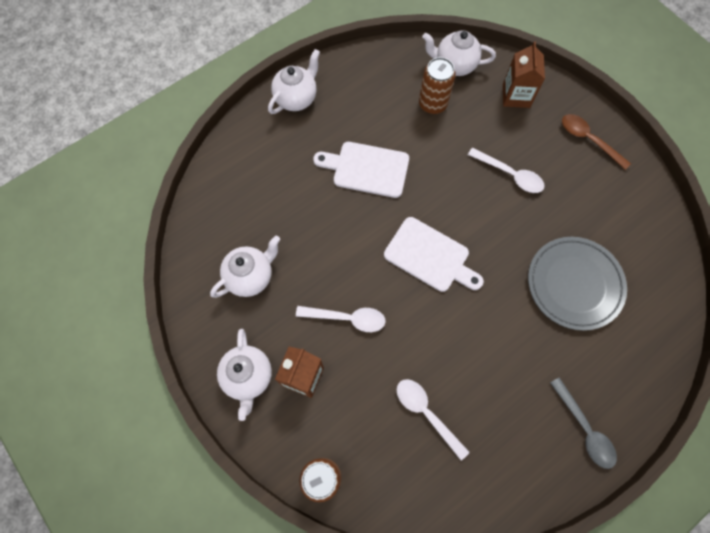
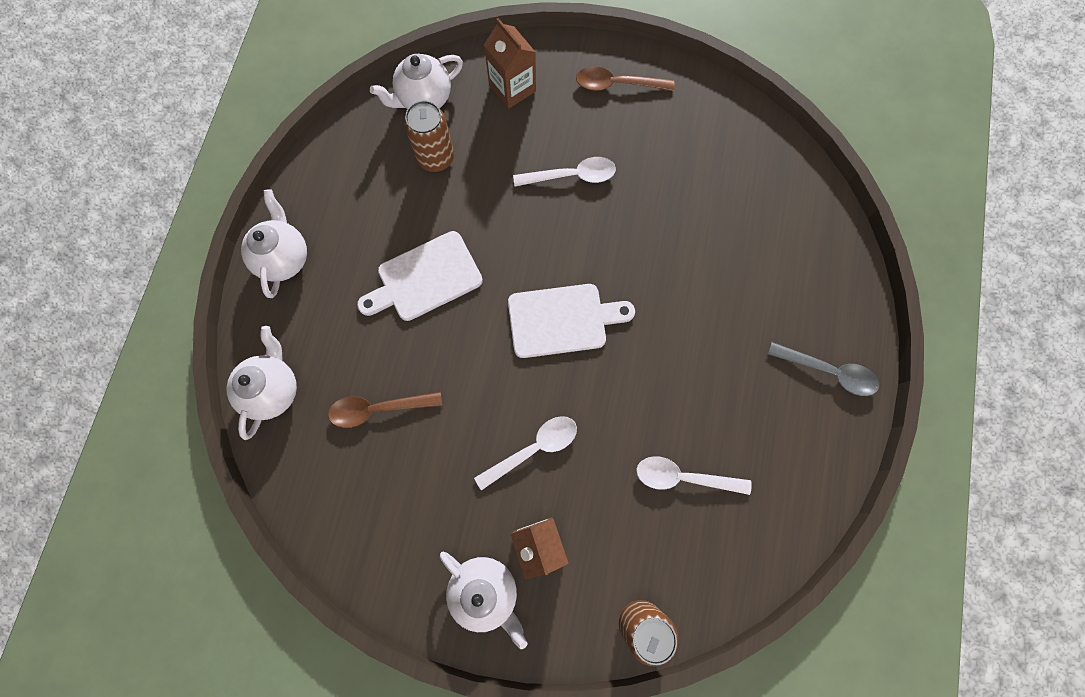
camera: 40 degrees left, 5 degrees up
white teapot [210,236,280,298] -> white teapot moved to [226,326,297,440]
grey plate [528,237,627,331] -> none
none -> brown spoon [328,392,442,428]

